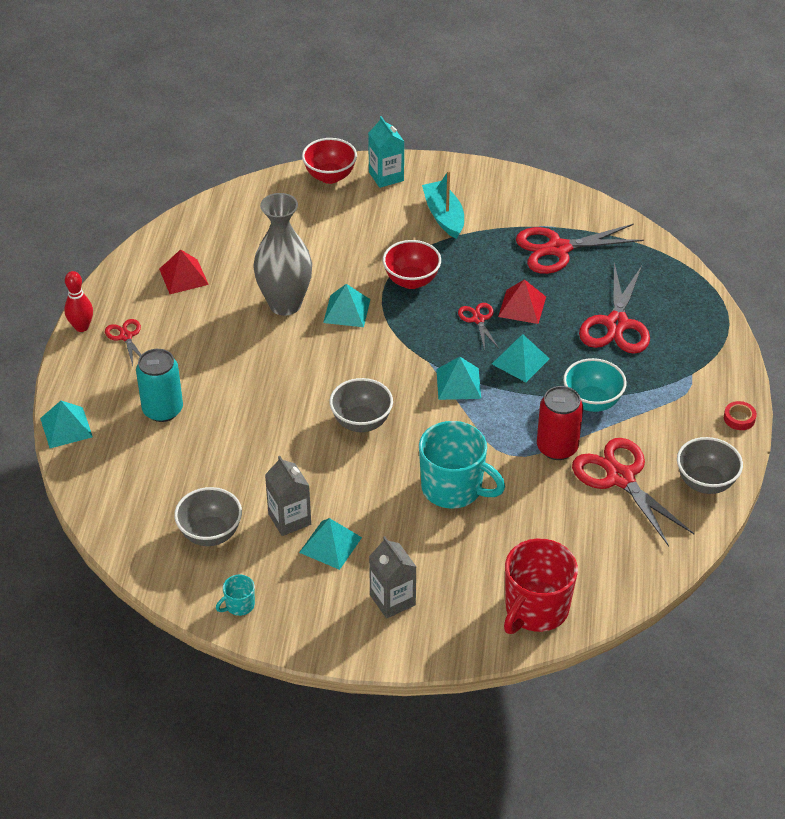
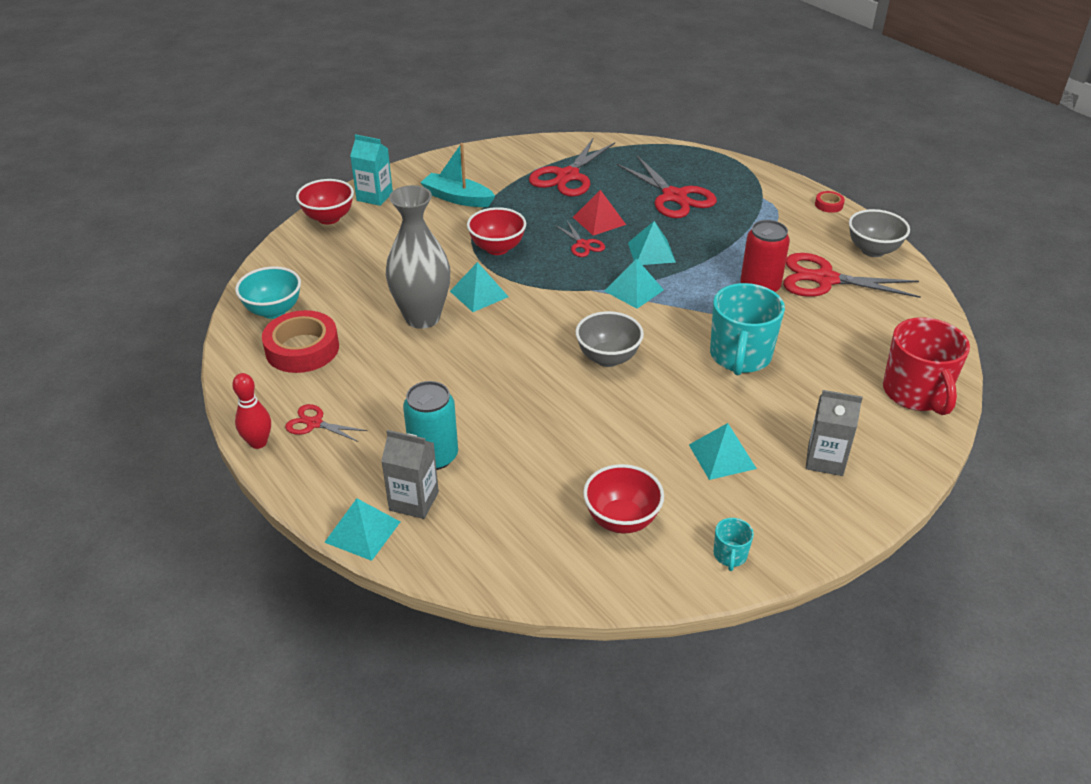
camera: 45 degrees left, 5 degrees down
red pyramid [159,249,209,294] -> red tape [262,310,339,373]
grey bowl [174,487,242,546] -> red bowl [583,464,664,534]
grey carton [265,456,311,536] -> grey carton moved to [381,430,439,519]
turquoise mug [419,421,505,509] -> turquoise mug turned 120 degrees clockwise [710,283,785,375]
red scissors [458,303,499,351] -> red scissors turned 150 degrees counterclockwise [554,221,605,257]
turquoise bowl [563,358,627,412] -> turquoise bowl moved to [235,266,301,319]

